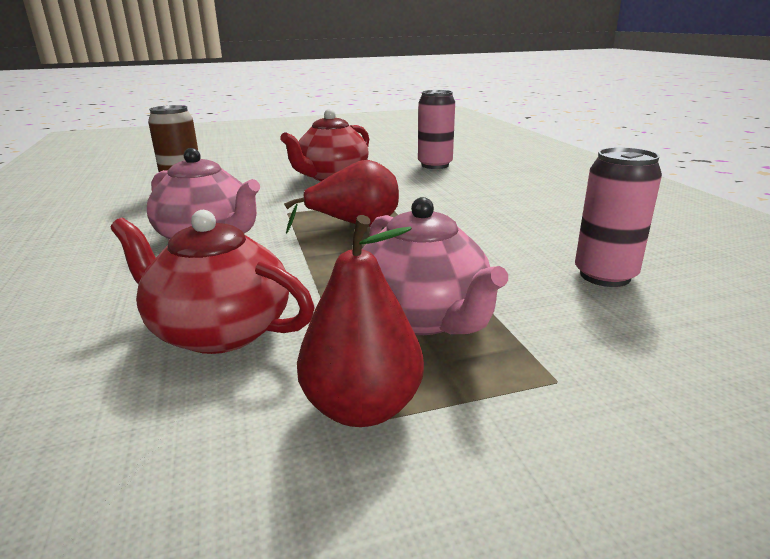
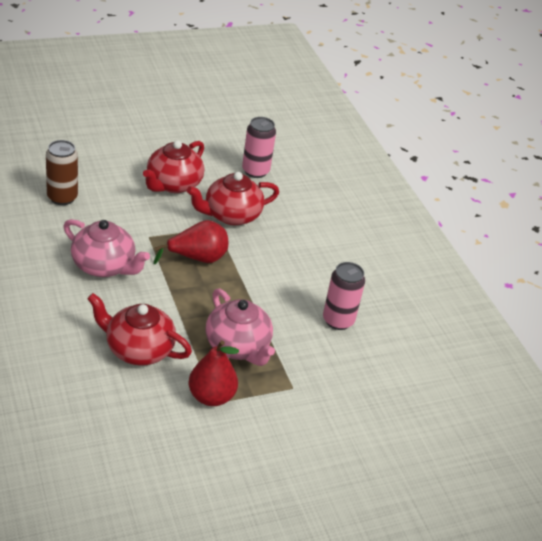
camera: 10 degrees left, 15 degrees up
none -> red teapot [187,172,279,225]

